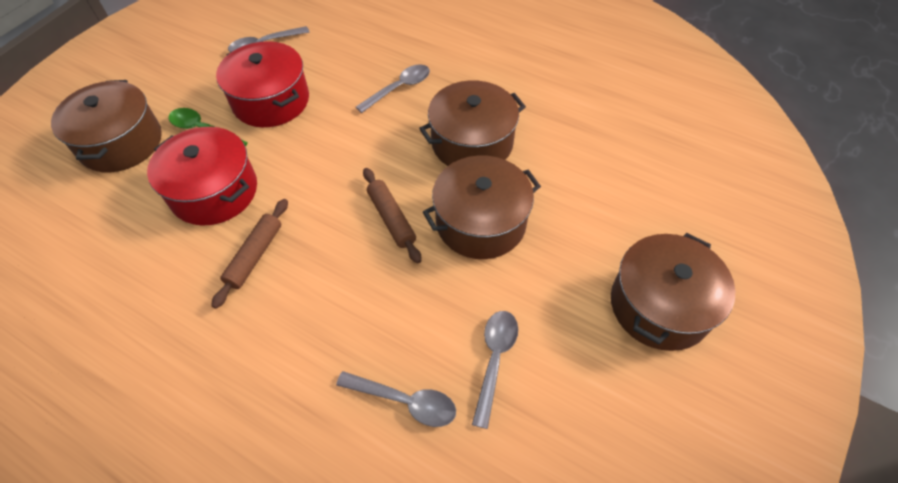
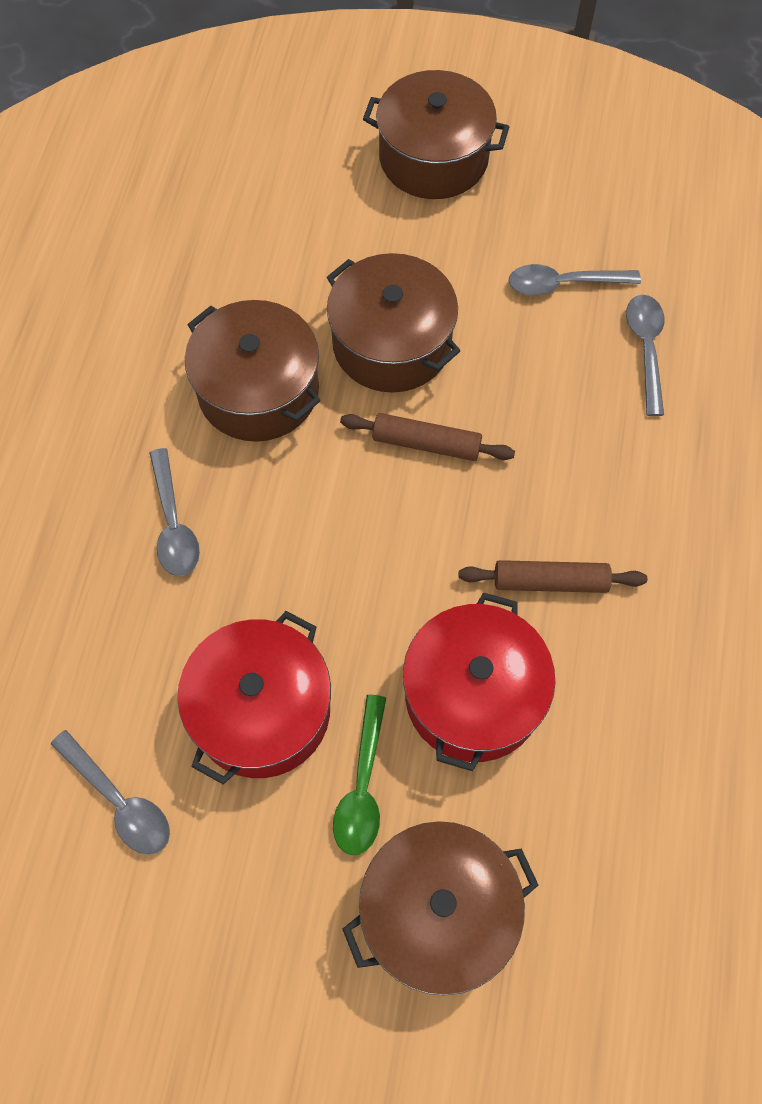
camera: 110 degrees left, 10 degrees up
grey spoon [356,64,430,113] -> grey spoon turned 135 degrees counterclockwise [149,448,200,576]
brown rolling pin [363,168,421,264] -> brown rolling pin turned 60 degrees clockwise [340,413,515,461]

